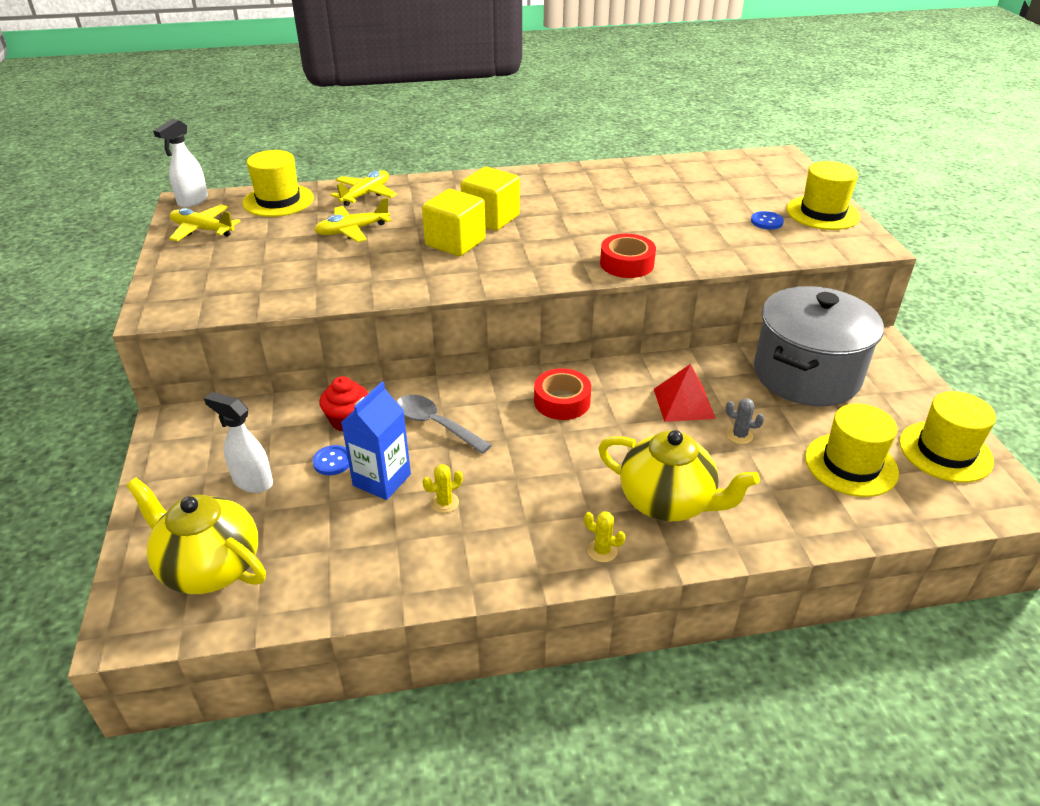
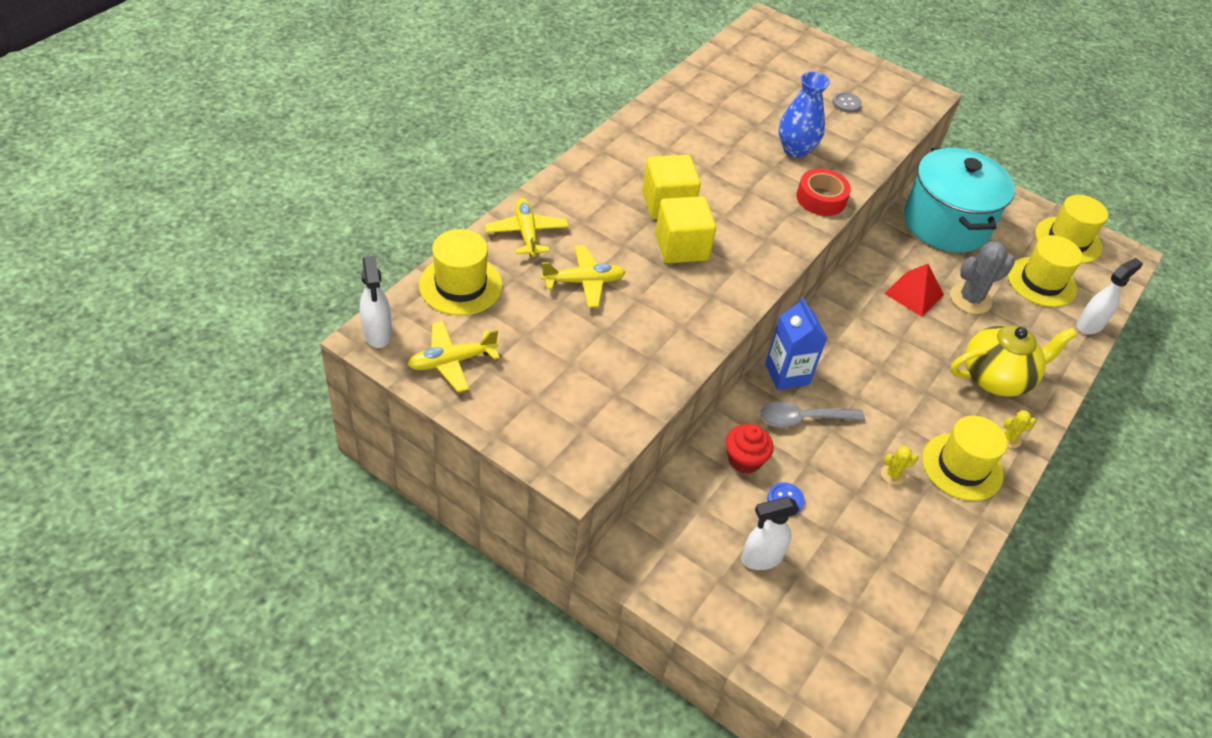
camera: 50 degrees left, 10 degrees up
yellow teapot [126,478,266,594] -> none
yellow plane [314,198,392,242] -> yellow plane turned 120 degrees counterclockwise [541,245,626,308]
blue carton [341,382,411,500] -> blue carton moved to [765,297,827,390]
yellow cactus [423,464,463,513] -> yellow cactus turned 60 degrees clockwise [881,446,919,485]
red tape [534,368,591,420] -> none
grey cactus [726,398,764,444] -> grey cactus [950,241,1015,314], size x1.97
blue button [751,211,784,230] -> grey button [833,92,862,113]
grey pot [754,286,884,406] -> turquoise pot [904,148,1015,253]
yellow hat [786,161,861,230] -> yellow hat moved to [922,415,1008,501]
none -> blue vase [778,72,830,158]
none -> white spray bottle [1076,258,1143,335]

